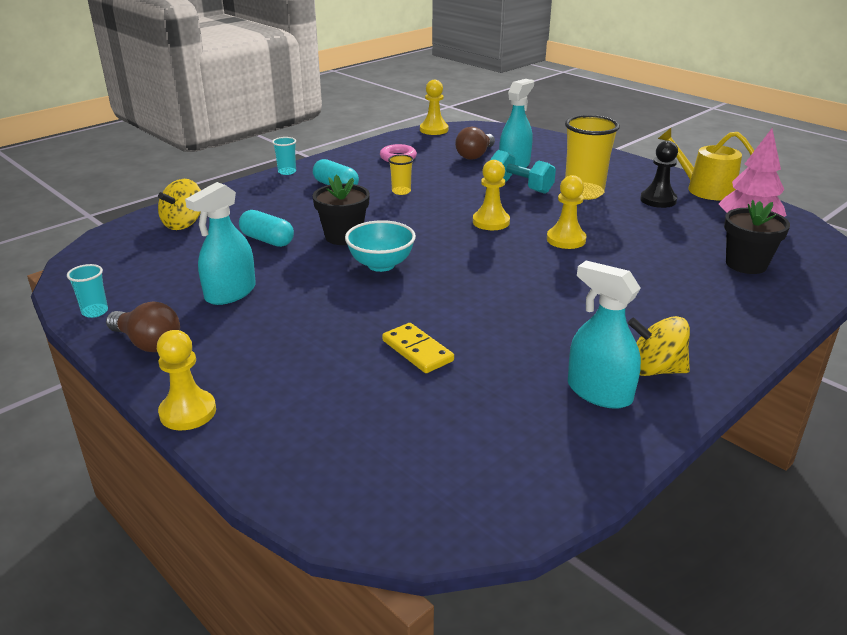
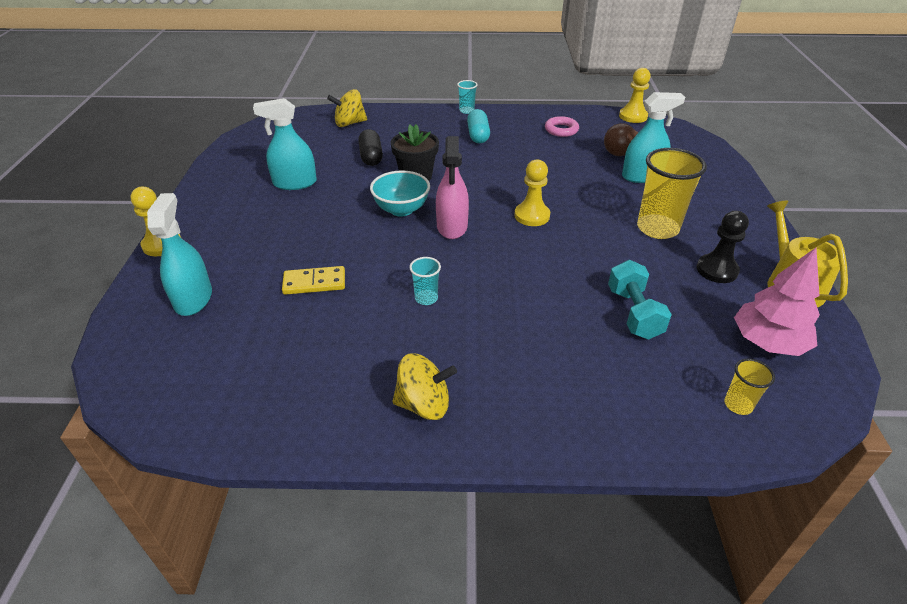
camera: 45 degrees right, 10 degrees up
turquoise cup [67,264,108,318] -> turquoise cup moved to [409,257,441,305]
brown light bulb [106,301,180,352] -> none
turquoise capsule [239,210,294,247] -> black capsule [359,129,383,166]
yellow domino [382,323,454,373] -> yellow domino turned 75 degrees clockwise [282,266,345,295]
yellow cup [388,155,414,195] -> yellow cup moved to [724,359,775,415]
turquoise dumbbell [490,150,556,194] -> turquoise dumbbell moved to [608,260,672,340]
yellow pawn [547,175,586,249] -> none
turquoise spray bottle [568,261,641,409] -> turquoise spray bottle moved to [147,193,212,316]
yellow spinning top [628,316,690,376] -> yellow spinning top turned 120 degrees clockwise [392,353,457,420]
black flower pot [724,200,790,274] -> none
none -> pink spray bottle [436,136,469,239]

